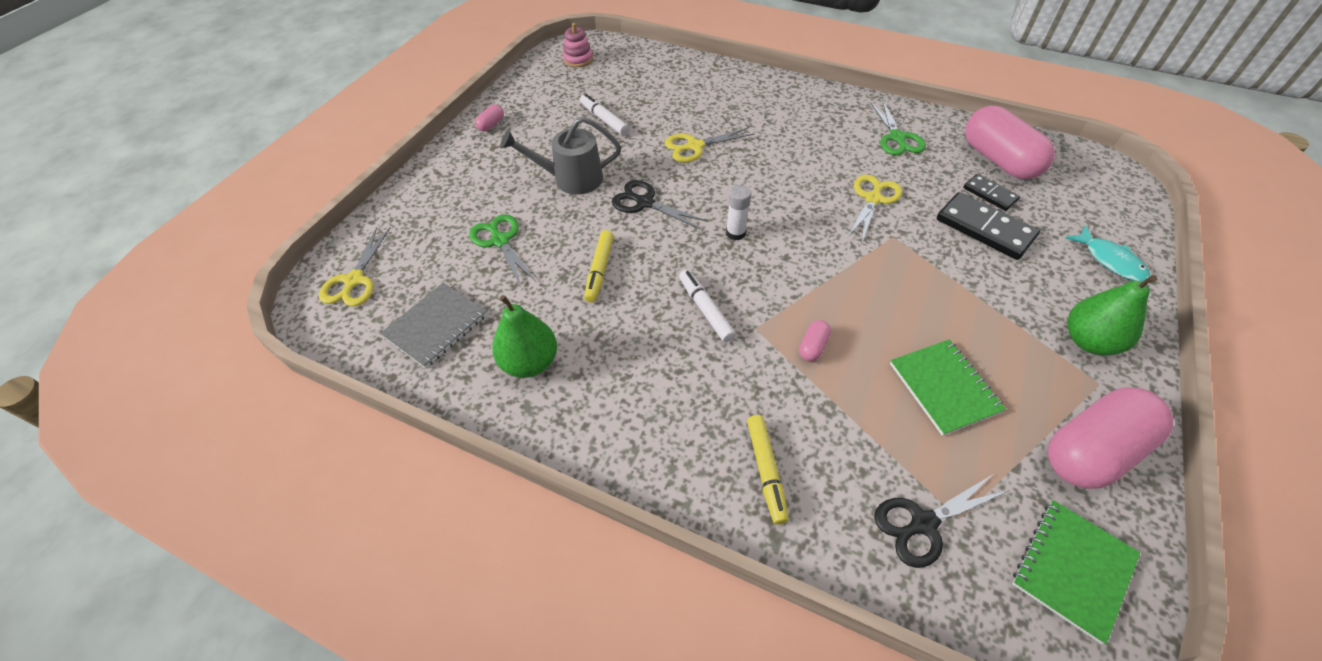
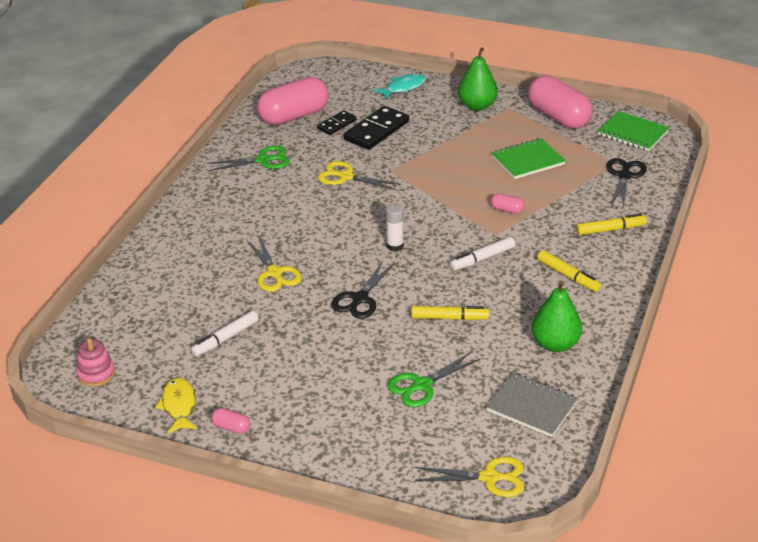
camera: 95 degrees left, 15 degrees down
grey watering can [500,116,621,195] -> none
black scissors [874,475,1008,568] -> black scissors turned 135 degrees counterclockwise [606,158,647,208]
none -> yellow fish [155,377,198,434]
none -> yellow marker [537,250,601,292]

